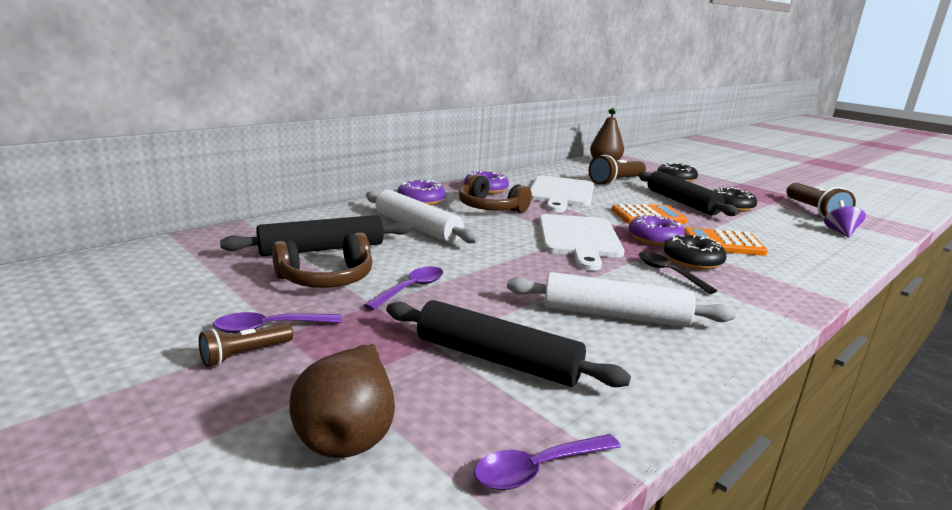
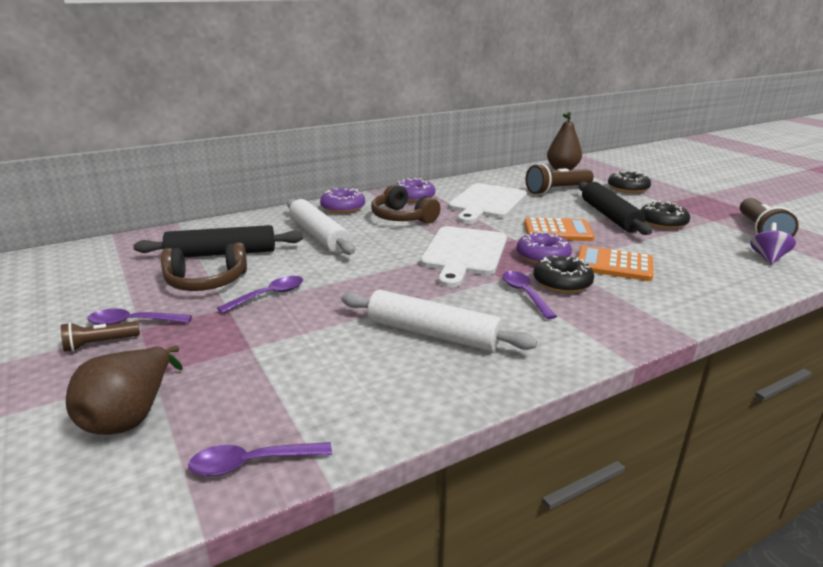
camera: 15 degrees right, 5 degrees up
black rolling pin [386,300,631,387] -> none
black spoon [638,252,717,294] -> purple spoon [503,271,557,319]

